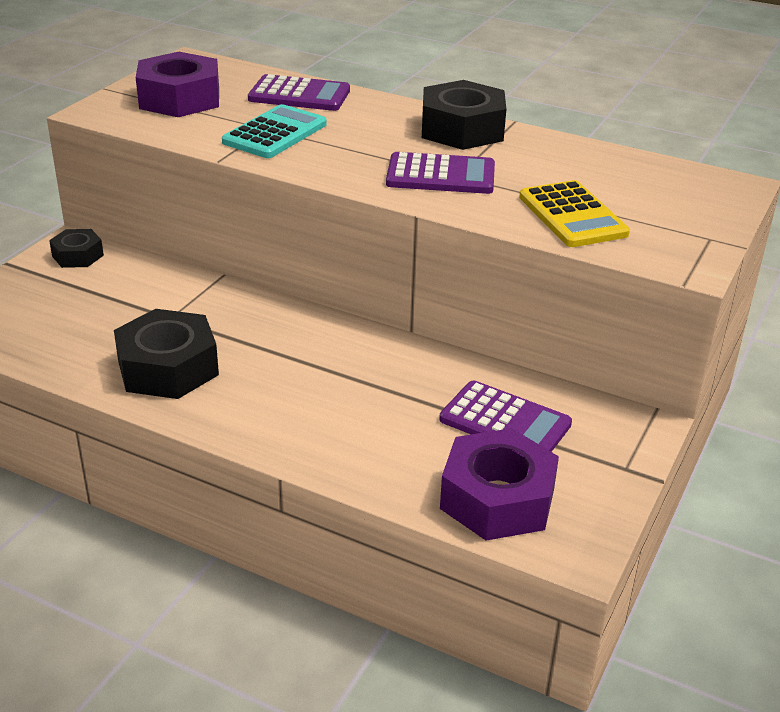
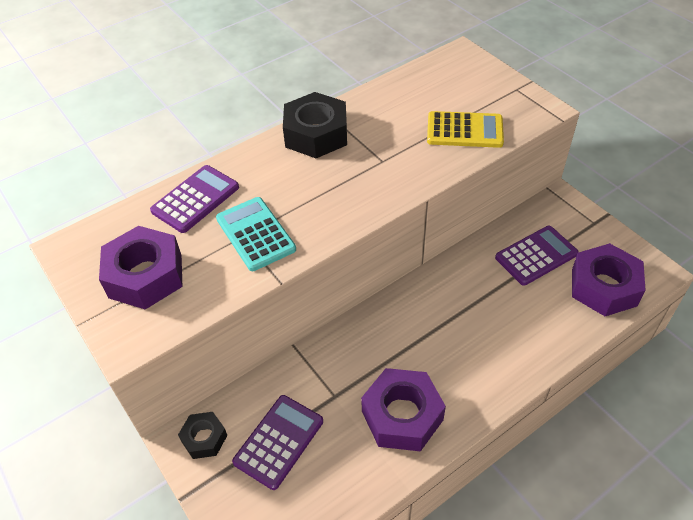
camera: 60 degrees left, 15 degrees up
black nut [114,309,219,399] -> purple nut [361,368,446,451]
purple calculator [386,152,495,194] -> purple calculator moved to [232,395,323,490]

